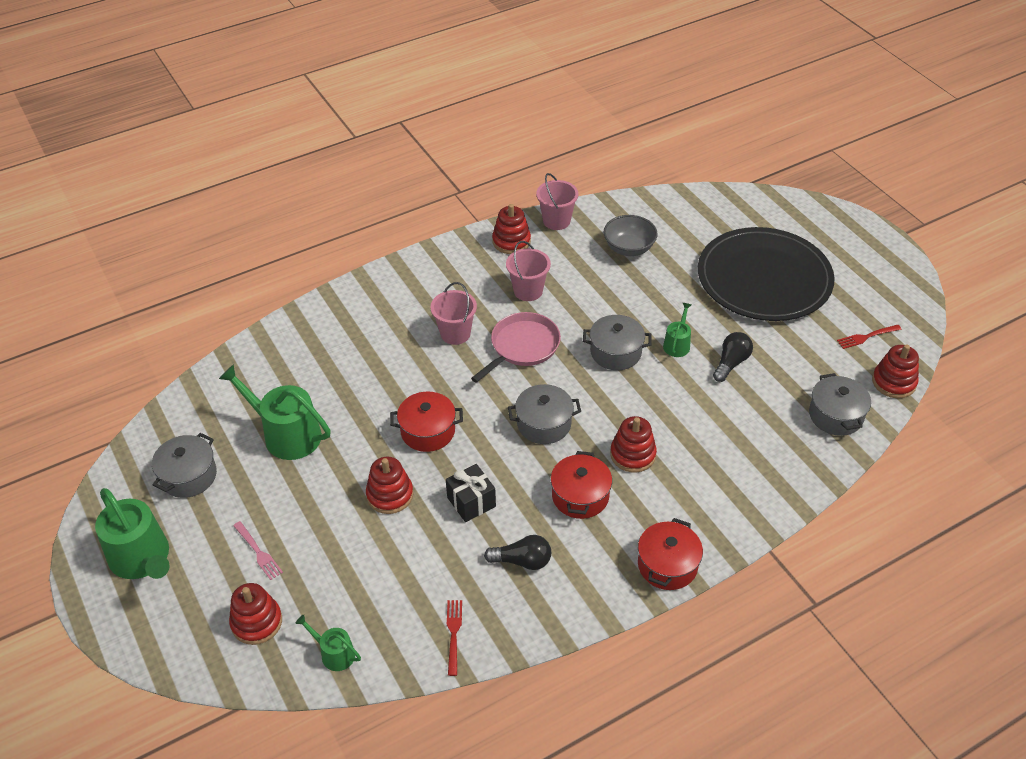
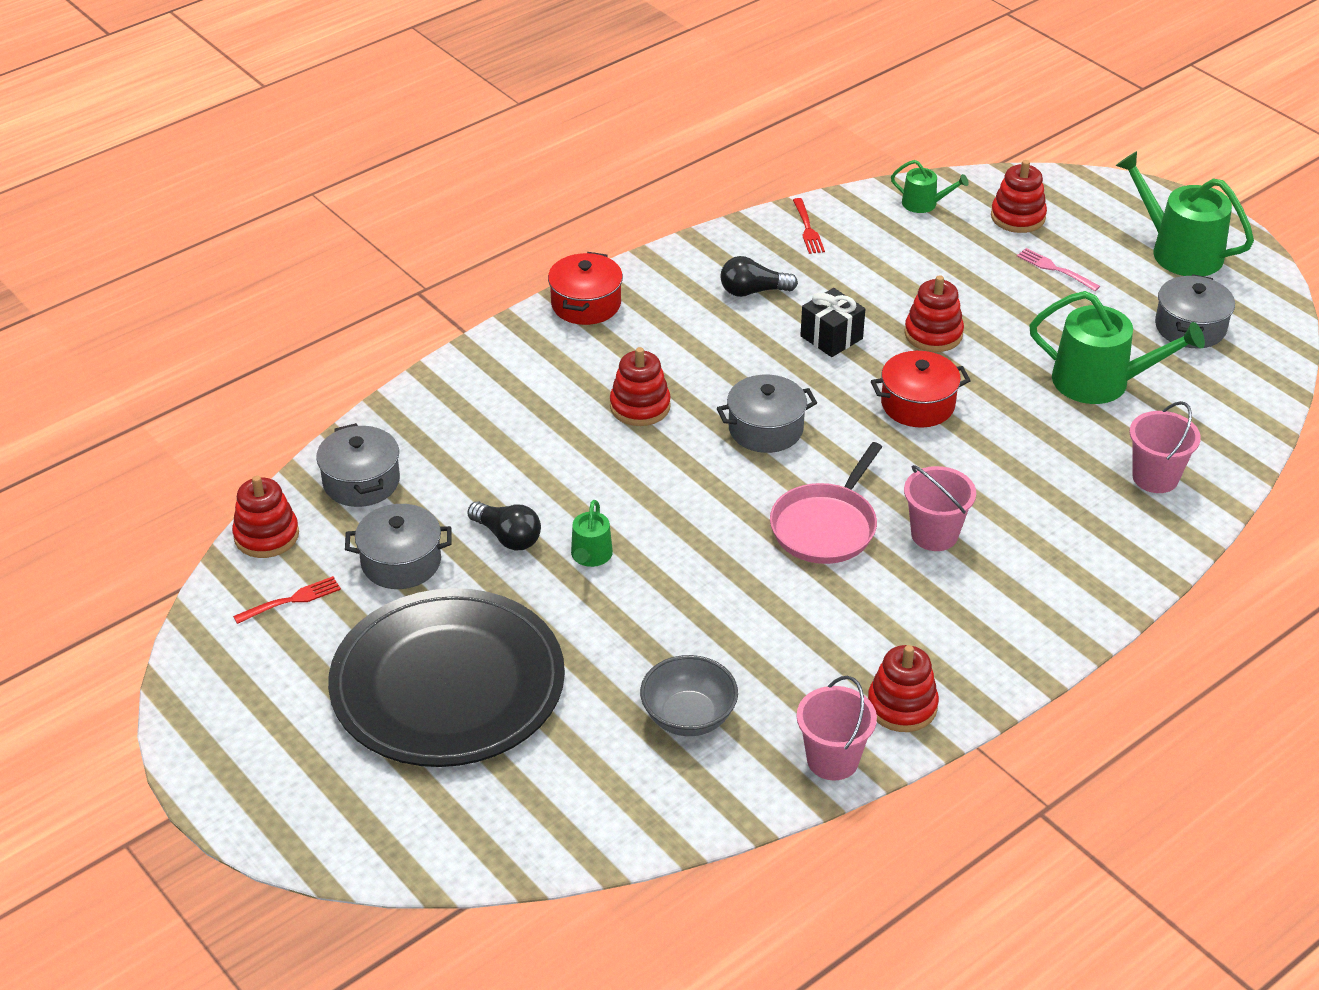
camera: 170 degrees right, 5 degrees down
pink bucket [506,241,551,301] -> pink bucket moved to [1130,401,1201,493]
red pot [551,451,612,519] -> none
grey pot [583,315,652,370] -> grey pot moved to [345,504,452,589]
black light bulb [713,332,753,382] -> black light bulb turned 75 degrees counterclockwise [467,502,541,550]

